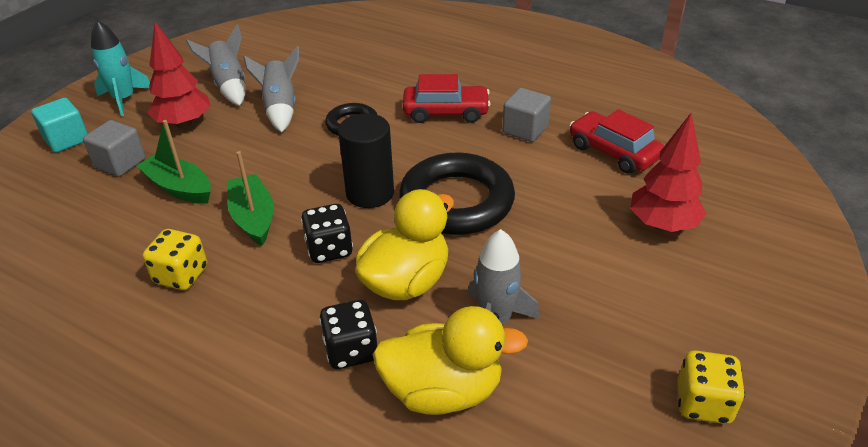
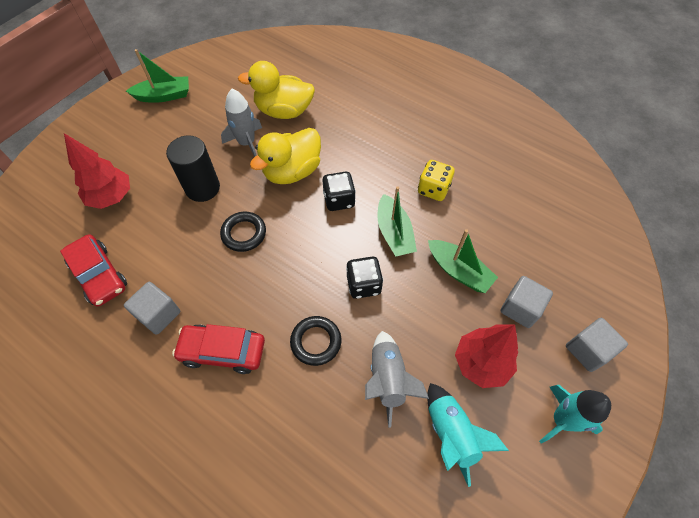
camera: 175 degrees left, 20 degrees up
turquoise cube [31,98,88,153] -> grey cube [566,318,628,372]
grey rocket [186,25,246,106] -> turquoise rocket [427,383,509,487]
black dice [319,300,377,369] -> black dice moved to [346,257,383,299]
black cylinder [338,113,394,208] -> black cylinder moved to [166,135,220,202]
black ring [399,152,515,235] -> black ring [220,212,266,252], size x0.53
yellow dice [678,350,745,424] -> green boat [126,49,189,103]

